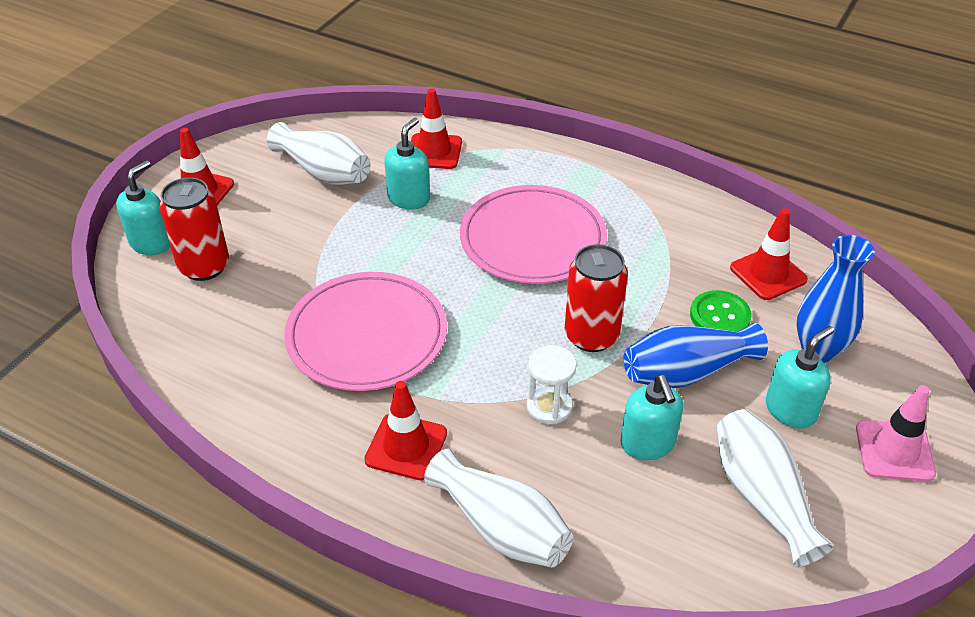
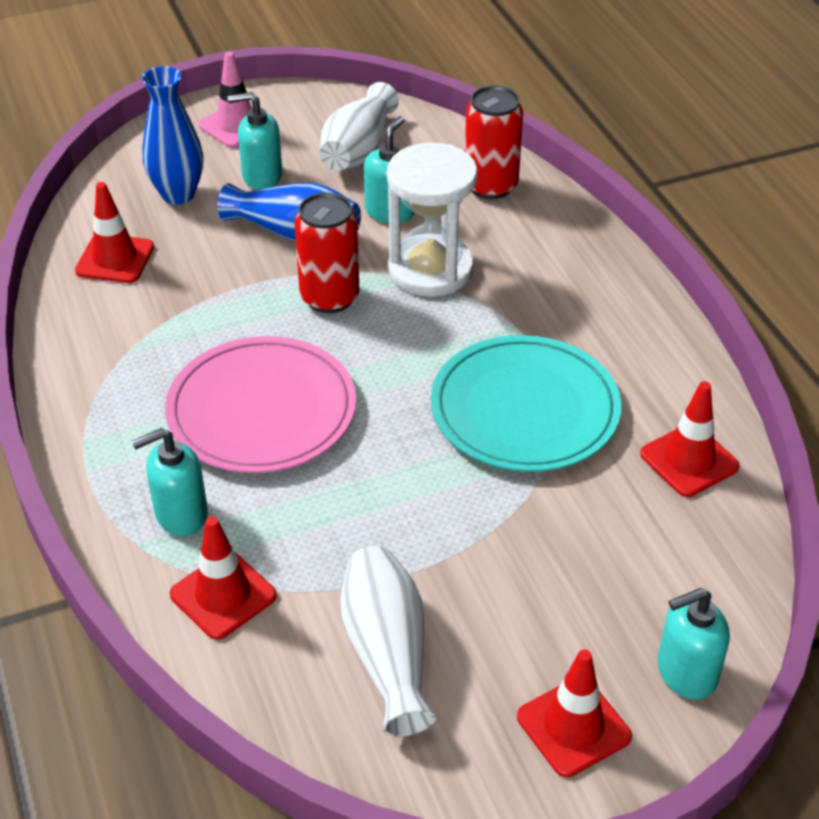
camera: 140 degrees left, 0 degrees up
red can [159,177,229,281] -> red can moved to [465,86,523,199]
pink plate [284,272,447,391] -> turquoise plate [431,335,621,472]
red traffic cone [364,381,447,480] -> red traffic cone moved to [640,381,740,497]
turquoise soap dispenser [384,117,430,209] -> turquoise soap dispenser moved to [132,428,208,536]
white vase [424,449,573,568] -> none
white hourglass [527,345,577,424] -> white hourglass [387,143,477,297], size x1.86
green button [690,290,752,332] -> none

